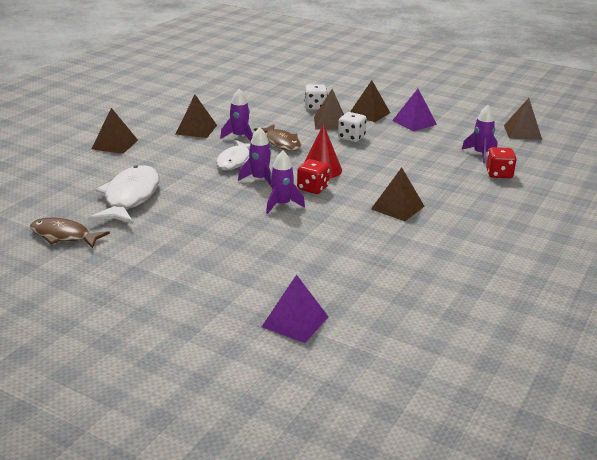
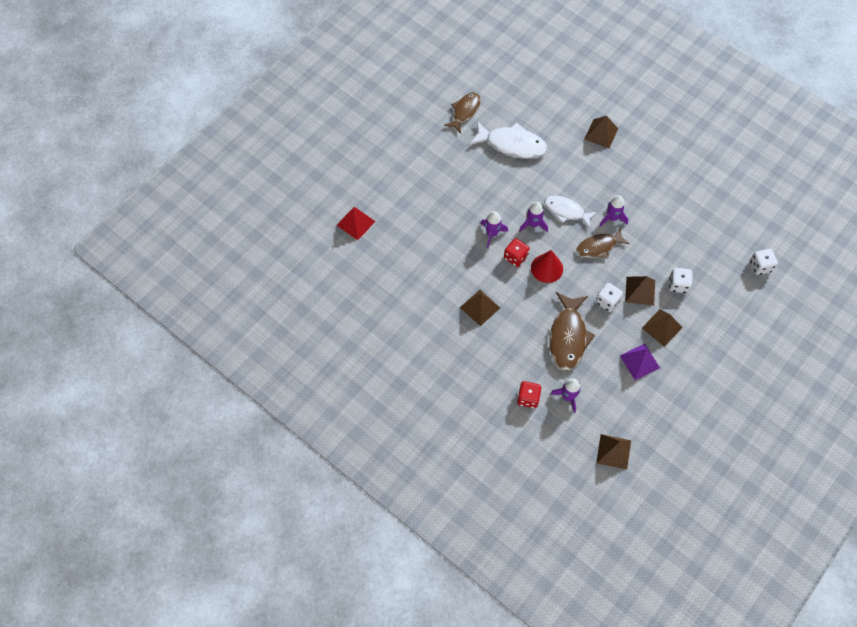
camera: 100 degrees right, 35 degrees up
brown pyramid [176,95,217,138] -> none
purple pyramid [262,274,328,343] -> red pyramid [337,207,376,240]
none -> brown fish [549,292,595,371]
none -> white dice [750,249,778,275]

